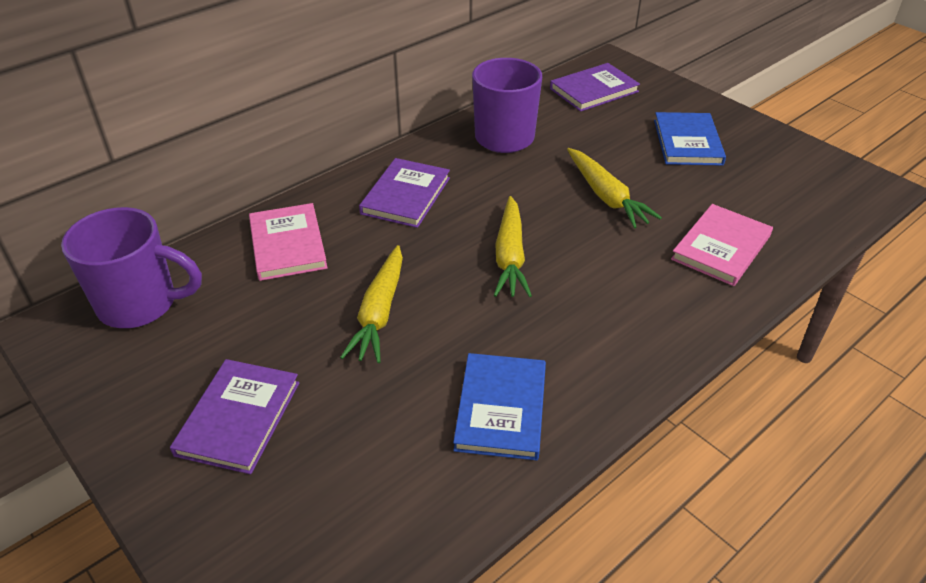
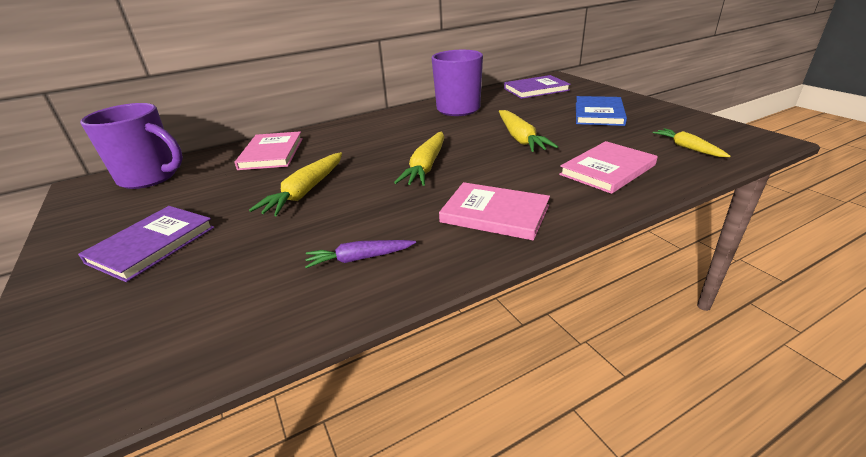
camera: 15 degrees right, 10 degrees down
purple book [359,158,450,228] -> none
blue book [453,353,546,460] -> purple carrot [305,240,416,268]
none -> pink book [439,182,550,240]
none -> yellow carrot [652,128,730,157]

